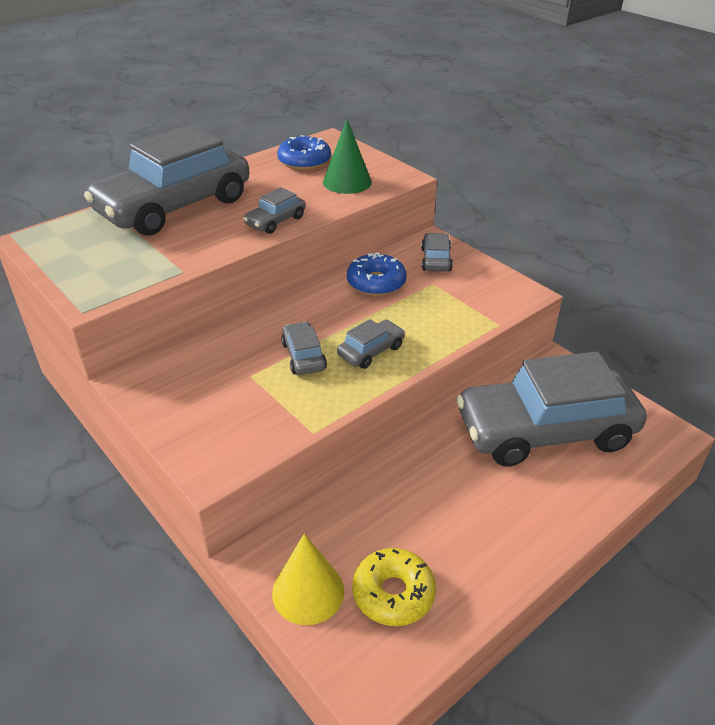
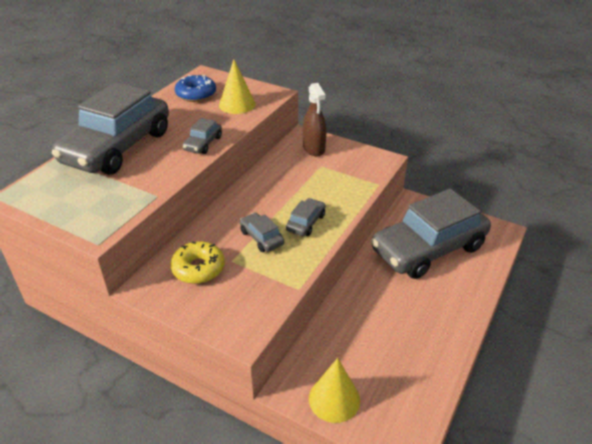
camera: 20 degrees left, 0 degrees up
green cone [323,119,372,194] -> yellow cone [219,59,256,114]
blue donut [347,253,407,296] -> none
yellow donut [352,548,436,626] -> yellow donut moved to [170,241,225,284]
grey car [421,233,453,272] -> brown spray bottle [303,83,326,156]

